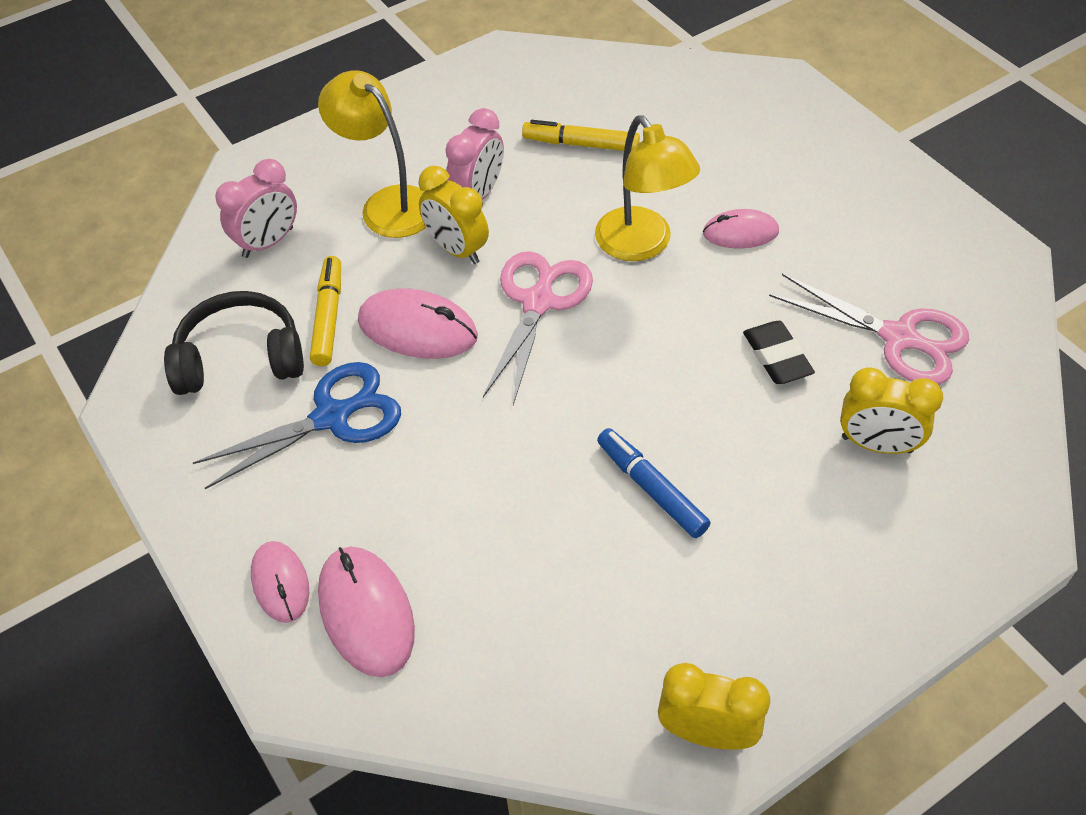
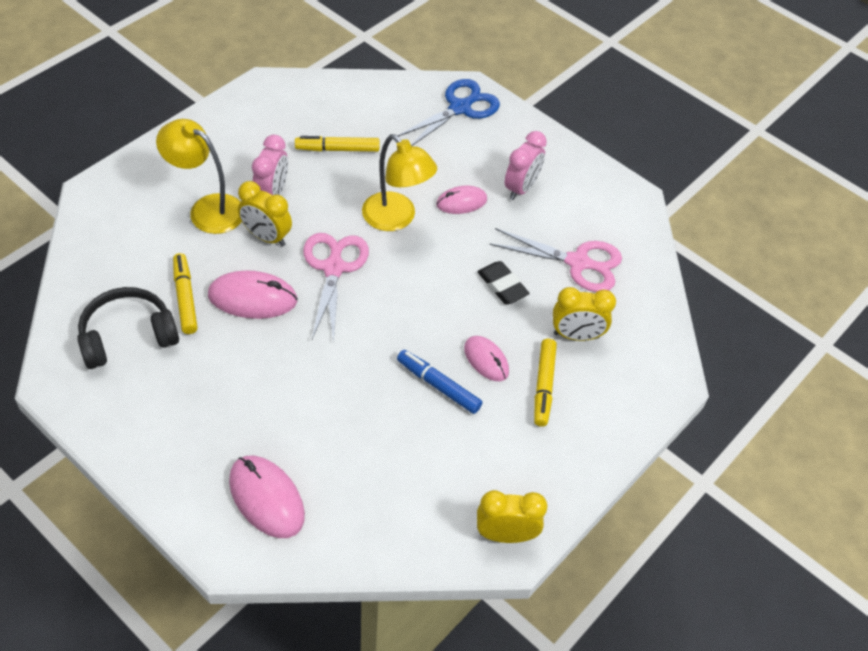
camera: 20 degrees left, 0 degrees up
blue scissors [193,362,401,489] -> blue scissors moved to [397,79,500,146]
pink clock [215,159,297,258] -> pink clock moved to [504,131,547,200]
pink mouse [251,541,309,623] -> pink mouse moved to [464,336,509,381]
none -> yellow marker [534,339,557,427]

